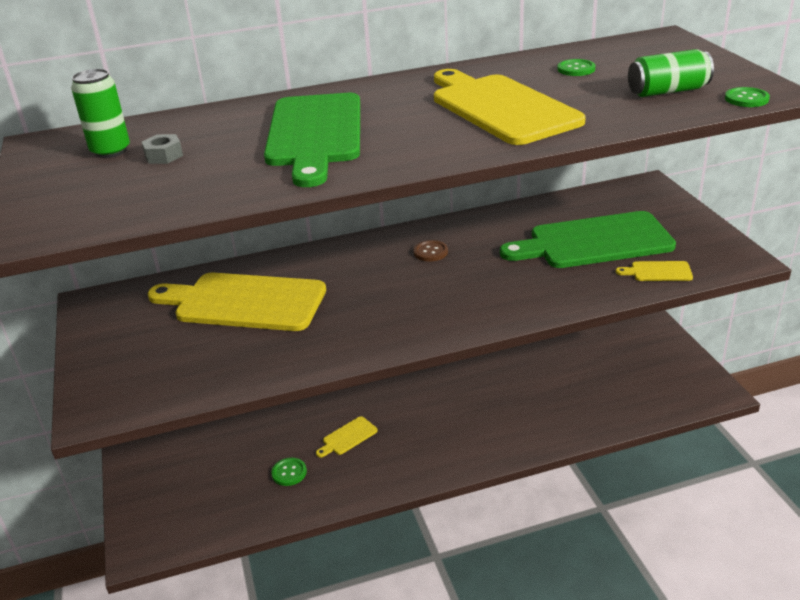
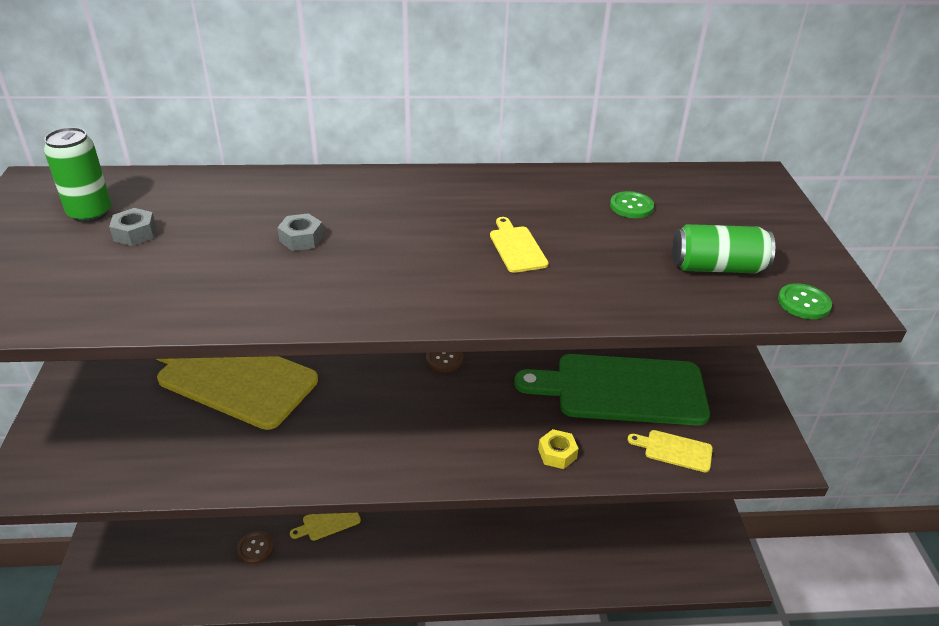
camera: 10 degrees right, 5 degrees up
green cutting board [264,93,360,187] -> grey nut [277,213,323,251]
green button [271,458,307,486] -> brown button [237,531,274,565]
yellow cutting board [434,69,585,145] -> yellow cutting board [490,217,549,273], size x0.41
none -> yellow nut [538,429,579,469]

